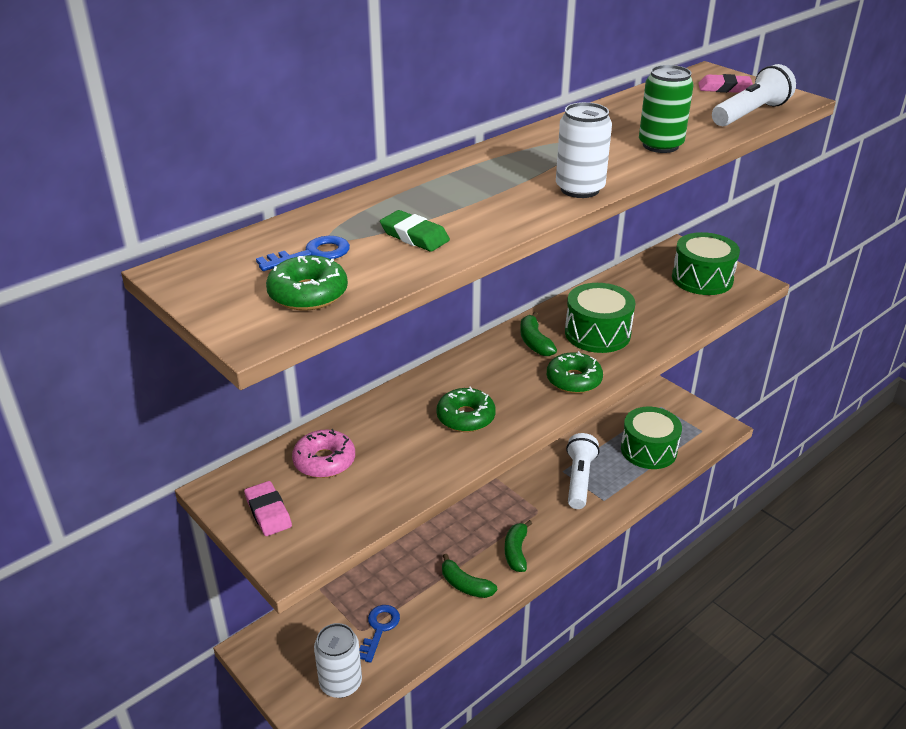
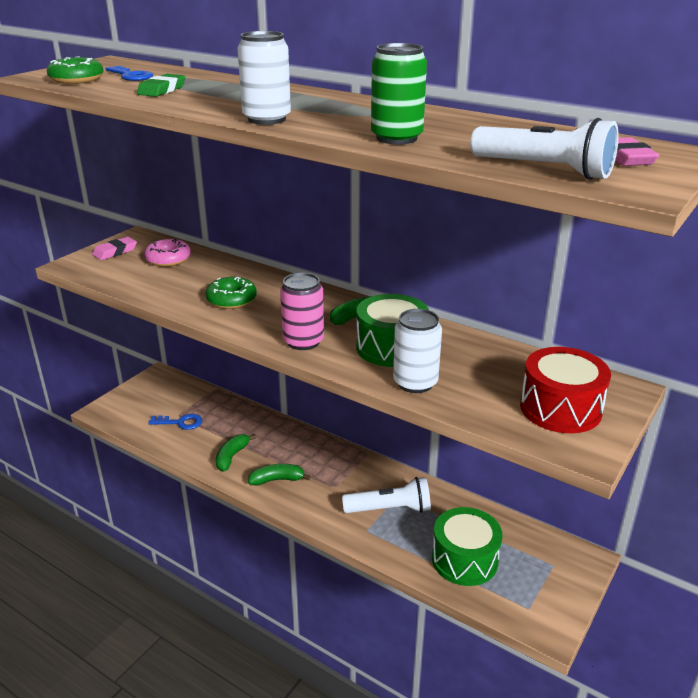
camera: 75 degrees right, 5 degrees down
white can [314,623,362,698] -> white can moved to [393,309,442,393]
green donut [547,351,603,393] -> pink can [280,273,324,350]
green drum [672,232,740,295] -> red drum [520,347,611,433]

